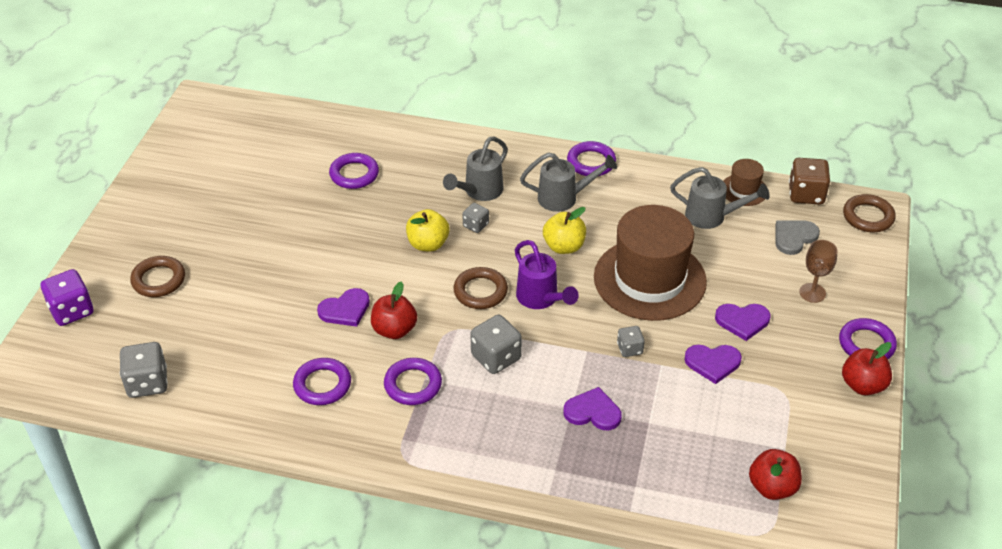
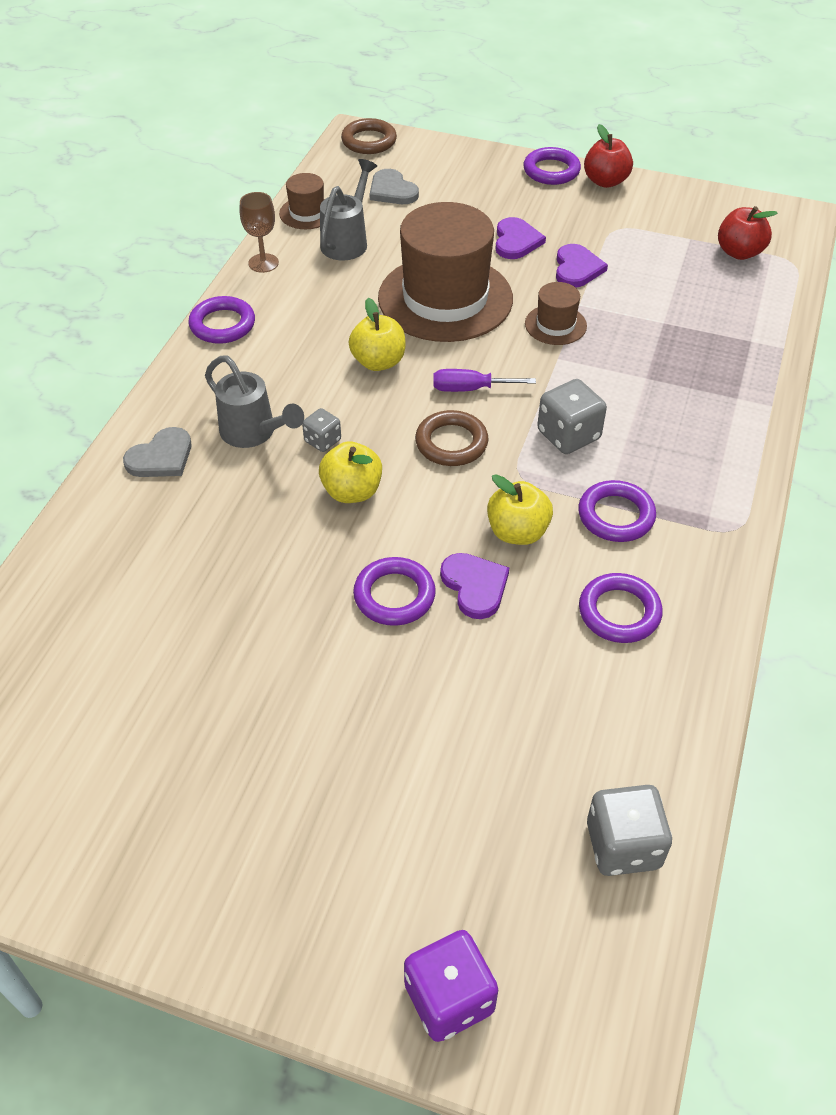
camera: 85 degrees left, 5 degrees up
brown ring [130,256,185,297] -> none
purple ring [329,153,379,189] -> purple ring moved to [353,557,436,626]
red apple [371,282,417,339] -> yellow apple [487,474,553,545]
purple watering can [515,240,579,309] -> purple screwdriver [433,369,536,392]
grey watering can [520,152,617,212] -> none
purple heart [563,387,622,430] -> none
grey dice [617,326,645,357] -> brown hat [525,282,587,345]
brown dice [789,158,830,205] -> none
brown goblet [799,240,837,303] -> brown goblet moved to [240,192,279,273]
none -> grey heart [123,427,191,477]

